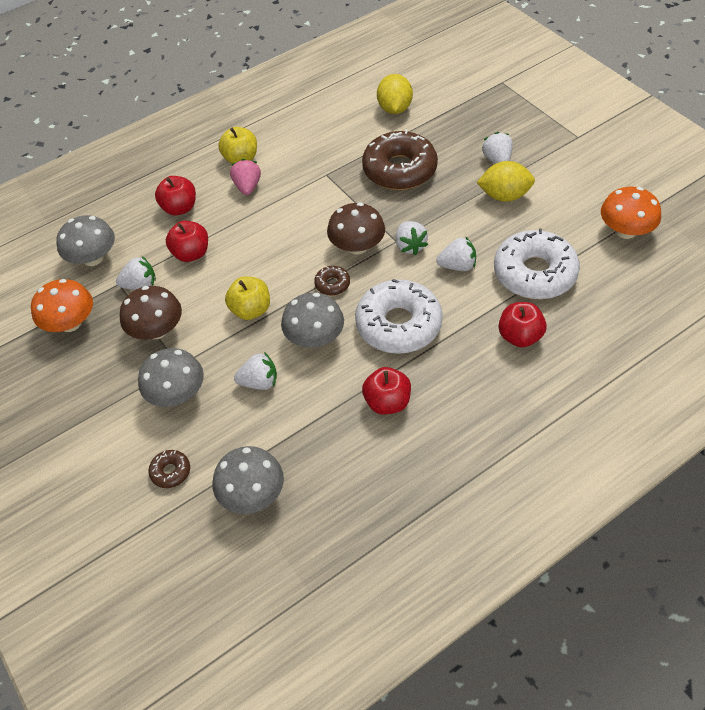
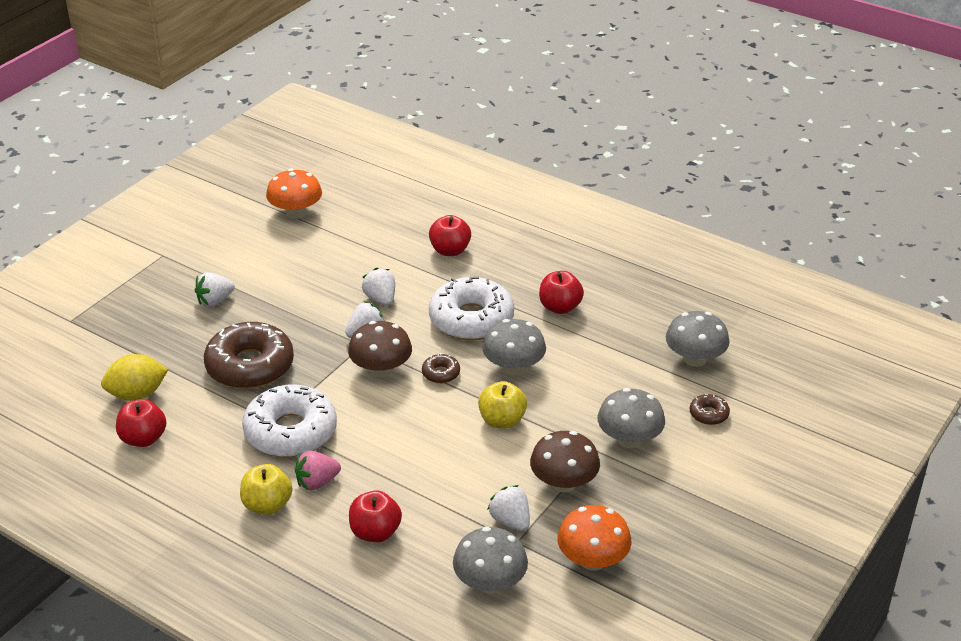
camera: 115 degrees left, 15 degrees down
red apple [166,221,208,262] -> red apple moved to [116,399,166,447]
white strawberry [234,352,277,390] -> none
yellow lemon [476,161,535,202] -> none
white donut [494,228,580,300] -> white donut moved to [242,384,337,457]

